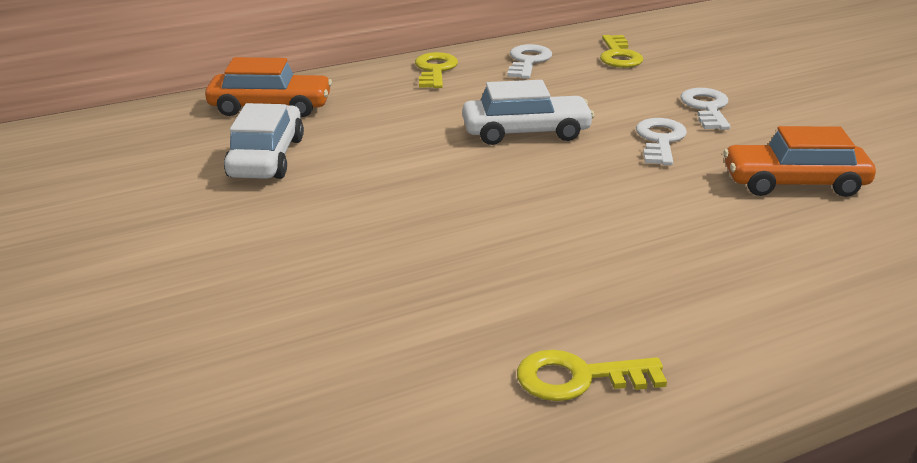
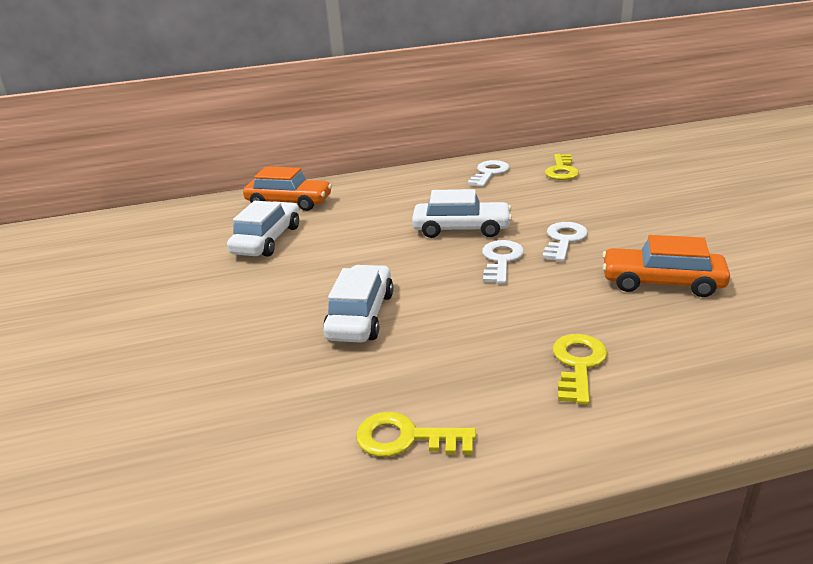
camera: 15 degrees right, 0 degrees up
yellow key [415,52,458,88] -> yellow key moved to [553,334,607,405]
white key [680,88,731,130] -> white key moved to [482,240,524,284]
none -> white car [323,265,393,343]

